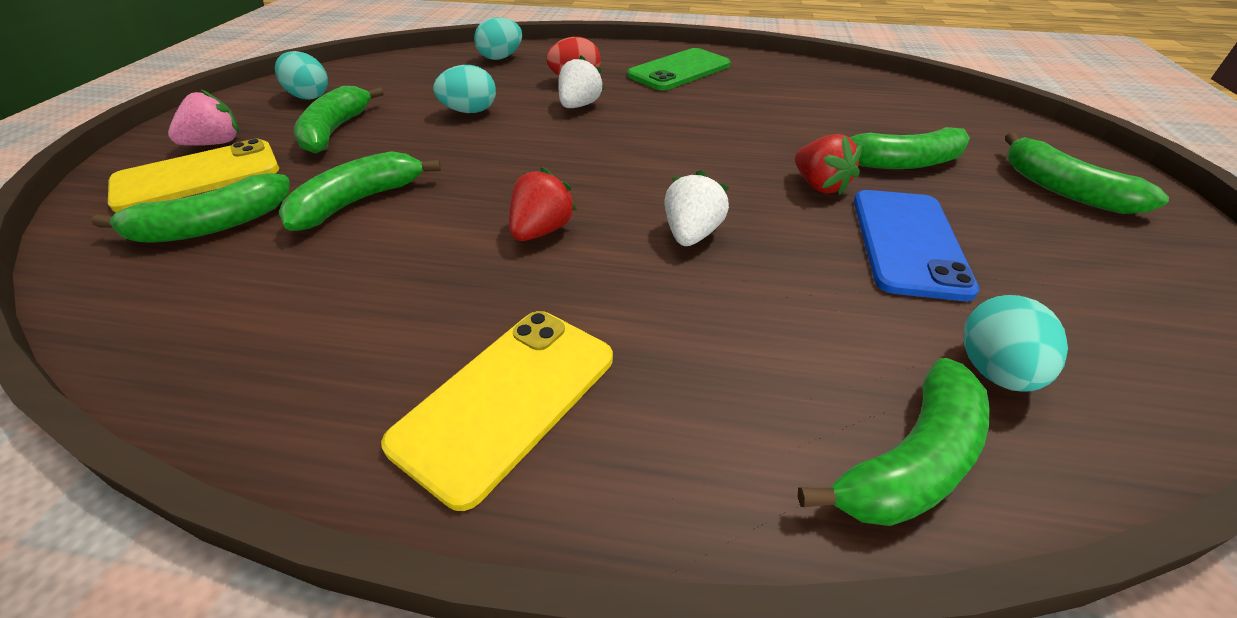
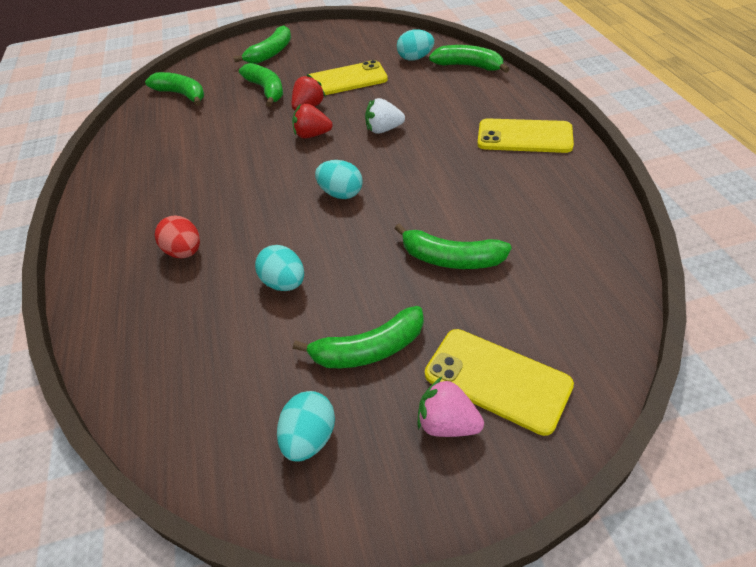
camera: 110 degrees left, 5 degrees up
green banana [91,173,290,243] -> green banana moved to [145,72,204,106]
turquoise egg [474,17,522,60] -> turquoise egg moved to [315,160,362,199]
red strawberry [509,167,577,241] -> red strawberry moved to [292,103,333,139]
white strawberry [558,55,604,108] -> none
green phone [627,48,730,90] -> none
blue phone [854,190,979,301] -> yellow phone [307,60,388,95]

